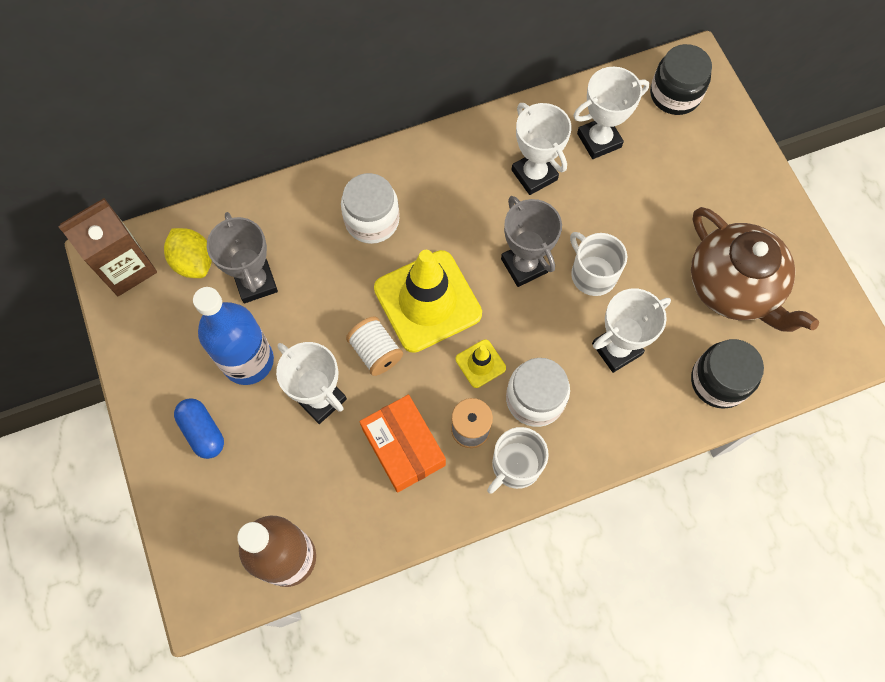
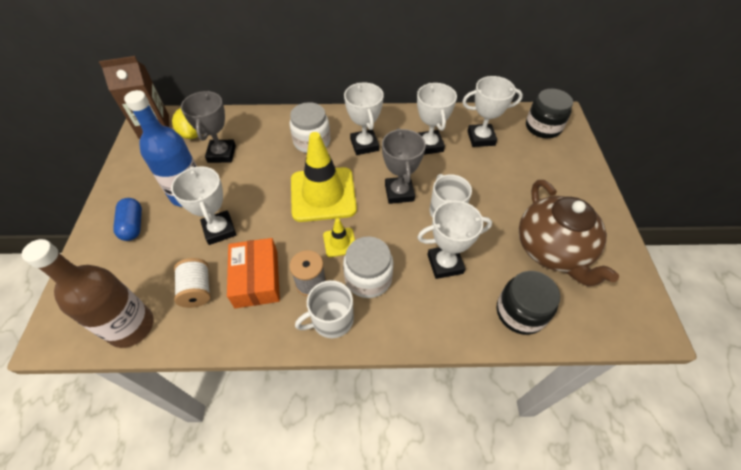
camera: 20 degrees right, 15 degrees down
white spool [346,316,403,376] -> white spool moved to [174,258,211,308]
none -> white trophy [344,83,384,155]

